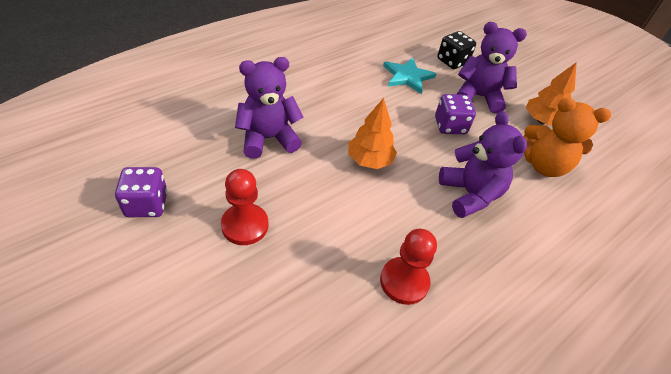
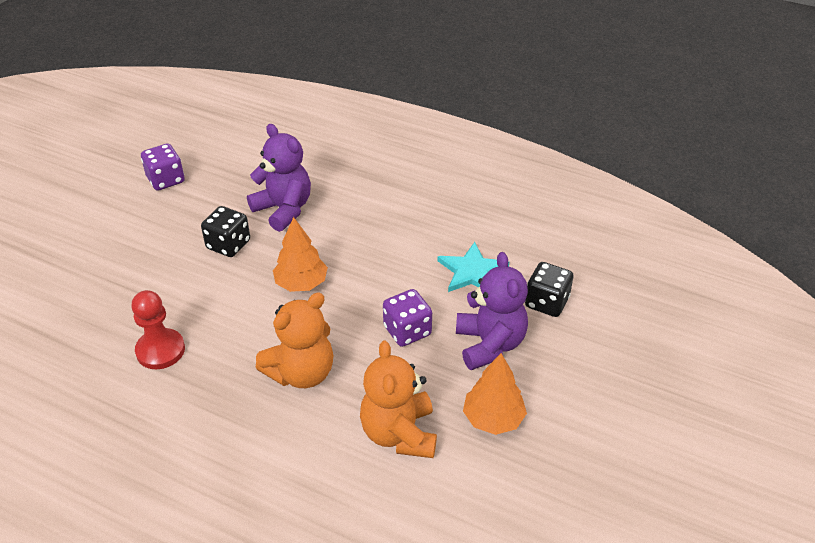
camera: 70 degrees right, 5 degrees down
red pawn [221,169,268,245] -> none
purple teddy bear [439,111,527,218] -> orange teddy bear [255,293,333,388]
none -> black dice [201,206,250,257]

